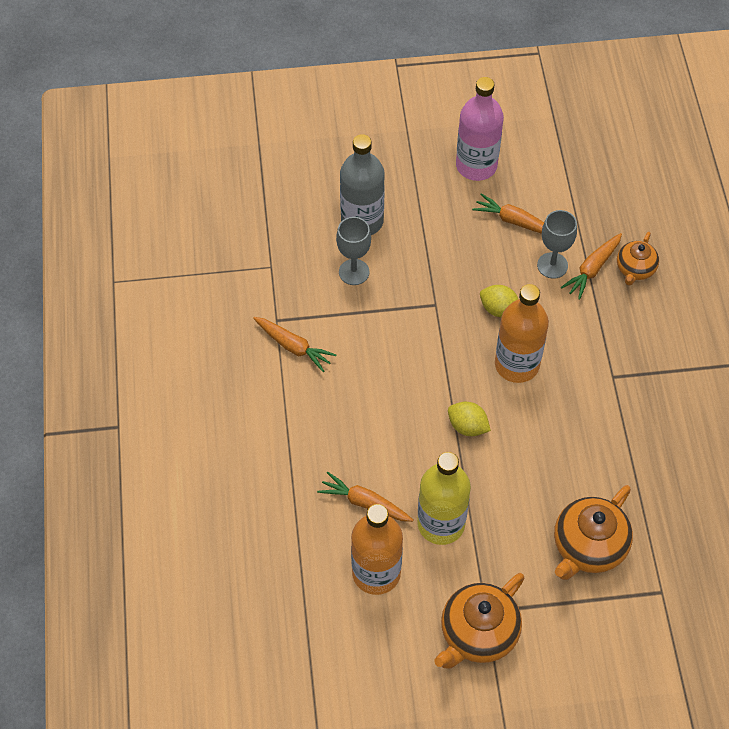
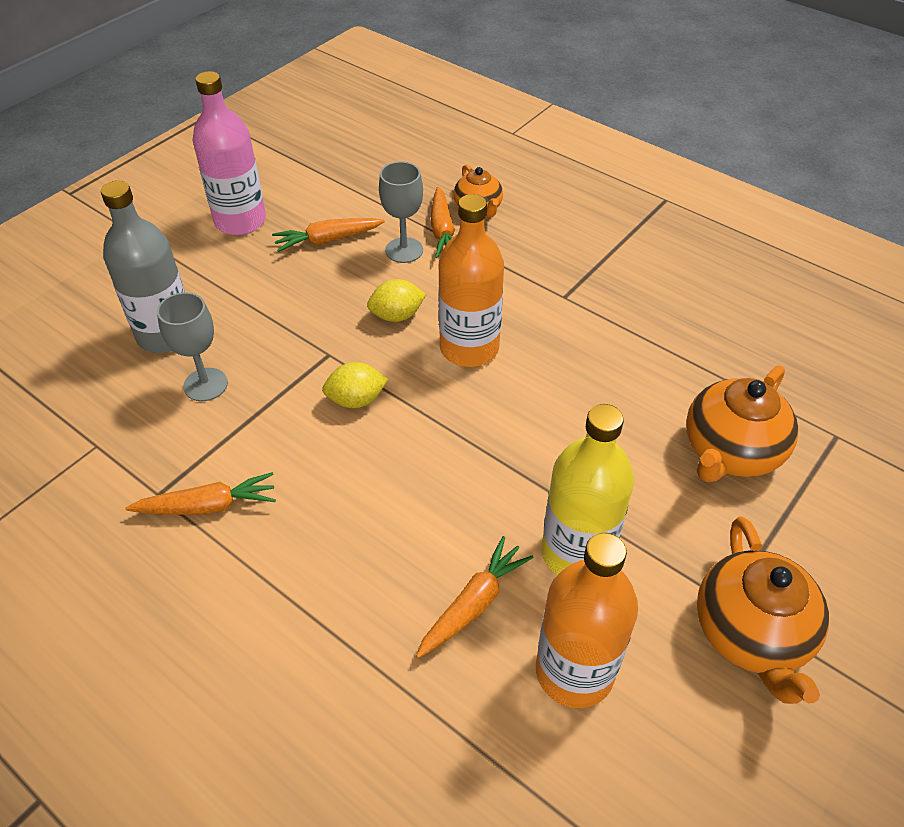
camera: 45 degrees left, 10 degrees down
orange carrot [317,472,413,522] -> orange carrot turned 150 degrees clockwise [416,536,534,658]
yellow lemon [448,402,491,436] -> yellow lemon moved to [322,362,389,408]
orange teapot [554,485,633,580] -> orange teapot turned 45 degrees clockwise [686,365,798,482]

